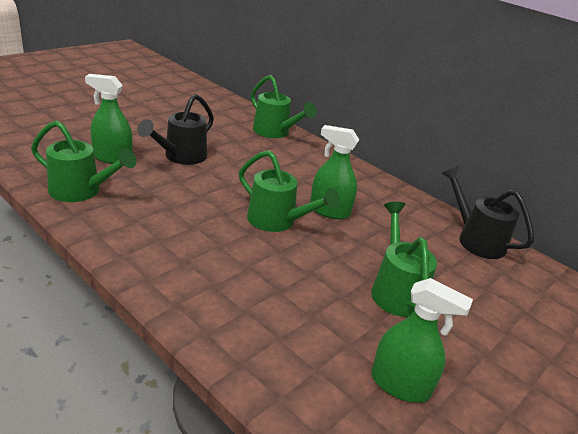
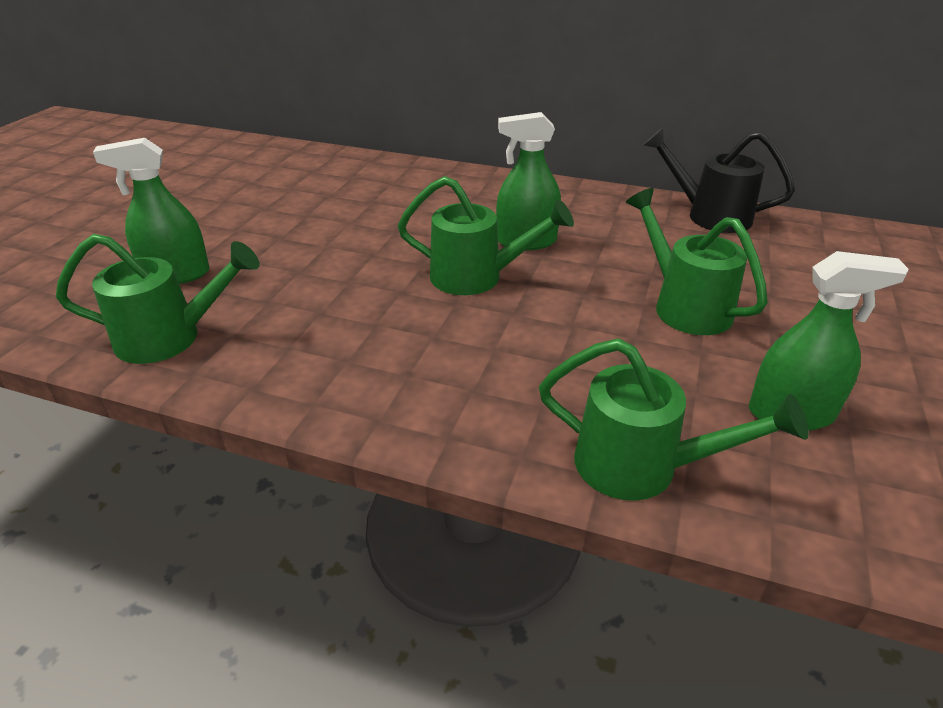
camera: 20 degrees left, 5 degrees up
black watering can [137,94,214,165] -> none
green watering can [251,75,317,138] -> green watering can moved to [539,338,809,501]

